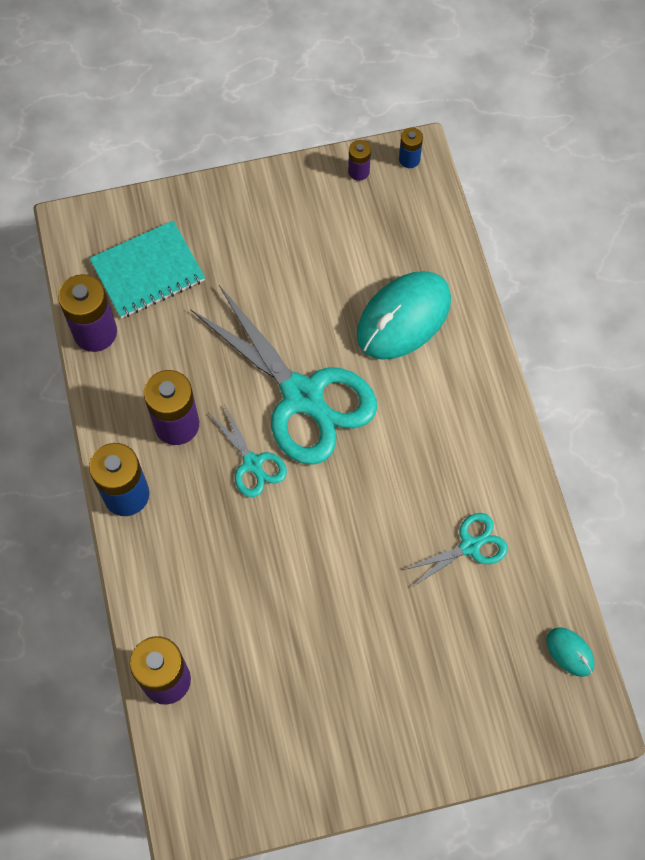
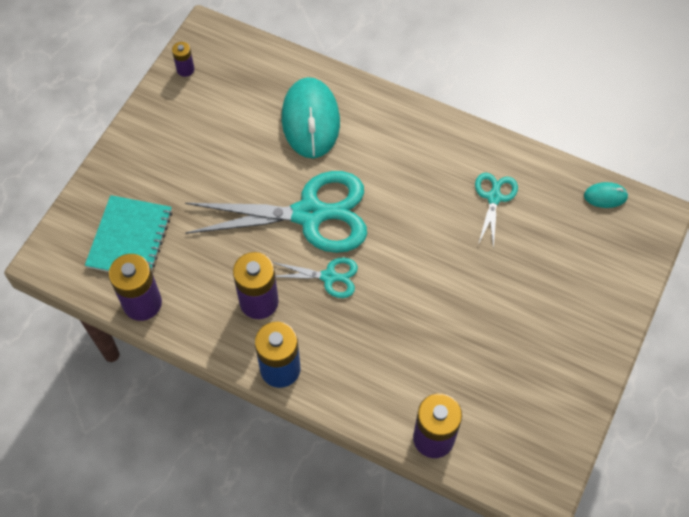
camera: 50 degrees left, 5 degrees down
blue battery [399,127,423,168] -> none

